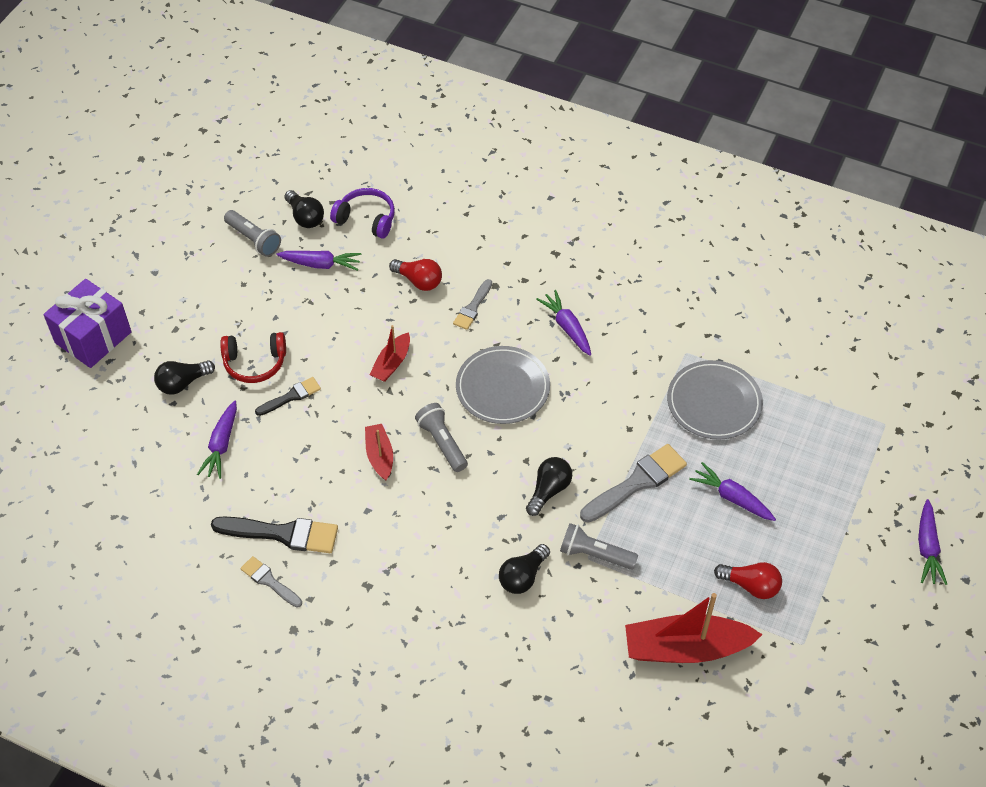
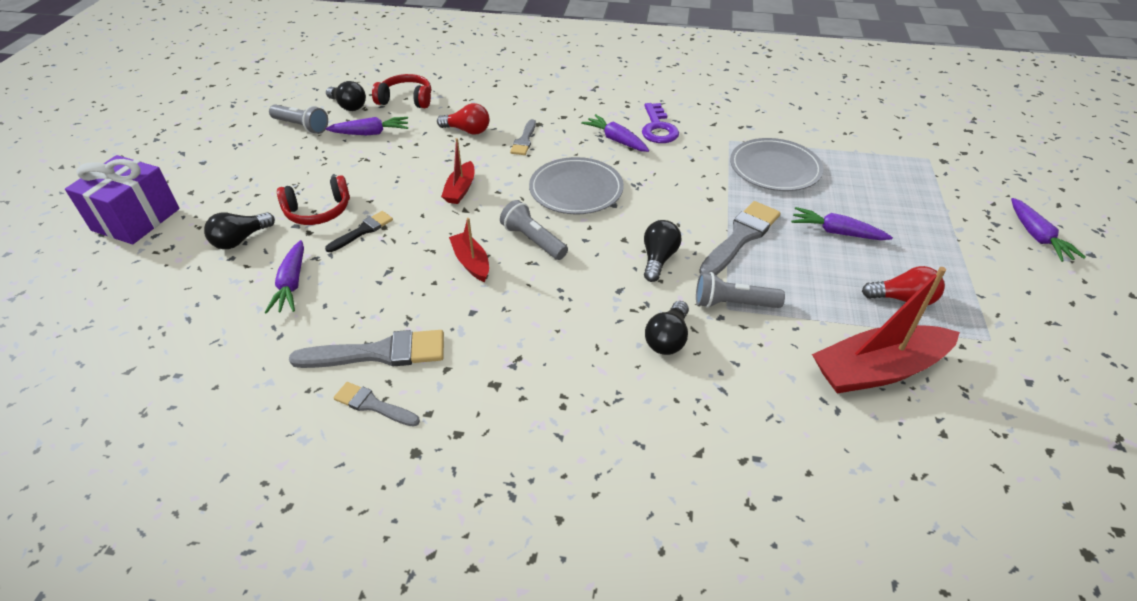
camera: 15 degrees left, 10 degrees down
black brush [211,516,338,553] -> grey brush [289,330,444,368]
purple headphones [330,188,395,239] -> red headphones [372,74,431,108]
none -> purple key [642,103,679,143]

